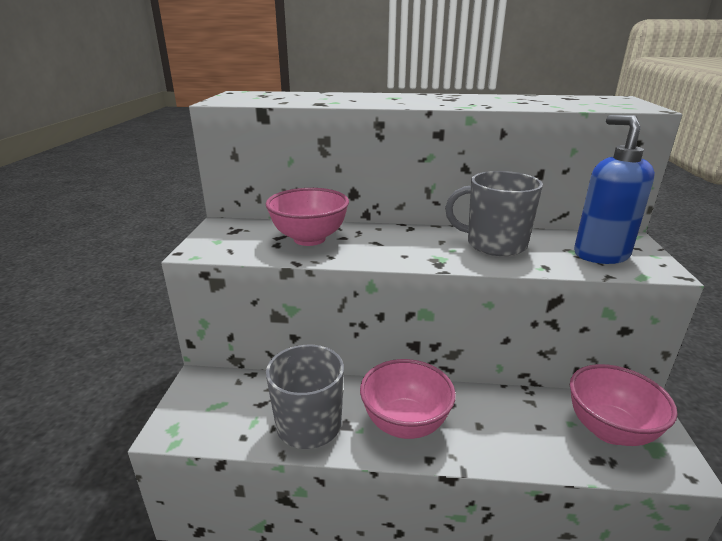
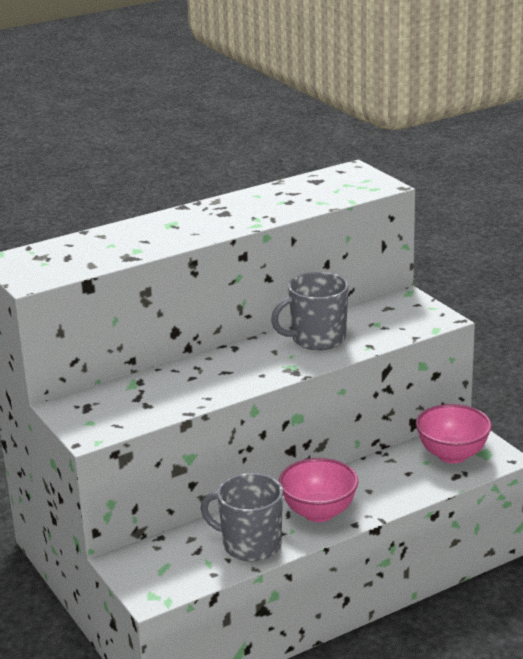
camera: 35 degrees left, 0 degrees up
pink bowl [266,188,349,246] -> none
blue soap dispenser [574,115,655,264] -> none

